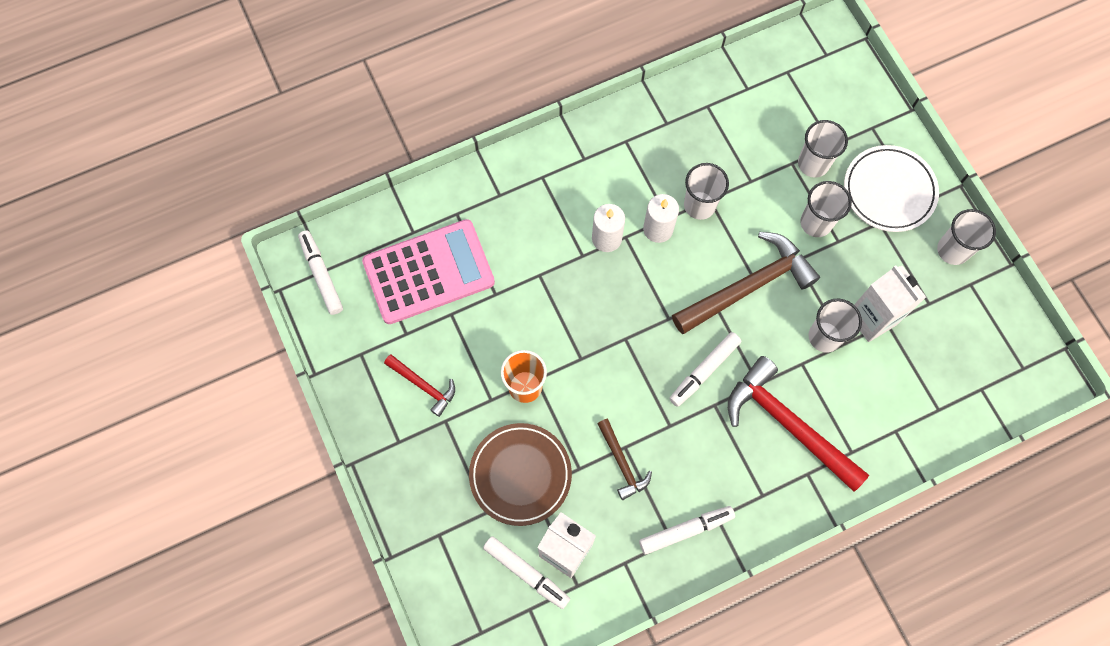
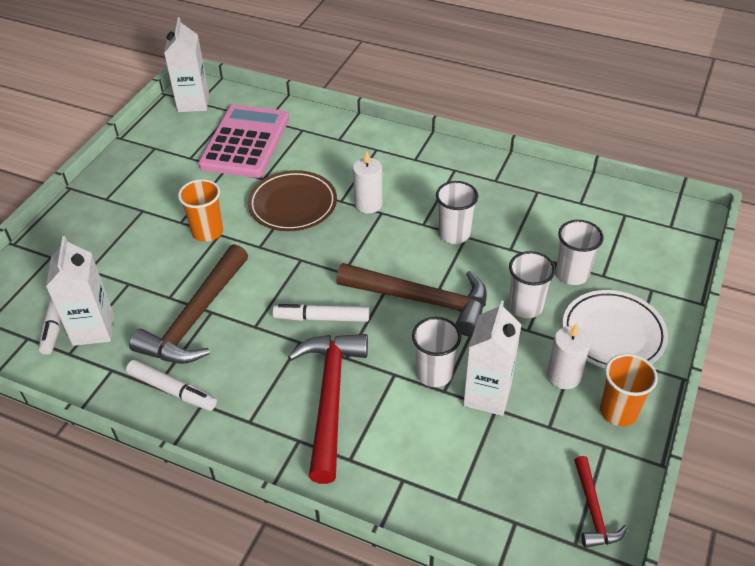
camera: 50 degrees right, 25 degrees down
white marker [298,231,343,315] -> white carton [164,17,209,112]
pink calculator [362,219,495,324] -> pink calculator turned 105 degrees counterclockwise [198,104,289,178]
red hammer [384,354,455,417] -> red hammer moved to [574,456,628,548]
brown plate [469,423,572,526] -> brown plate moved to [248,170,337,231]
brown hammer [597,419,652,500] -> brown hammer [129,244,248,364], size x1.95
white candle [643,194,679,243] -> white candle moved to [547,323,591,389]
white cup [937,209,996,265] -> orange cup [600,354,658,426]

